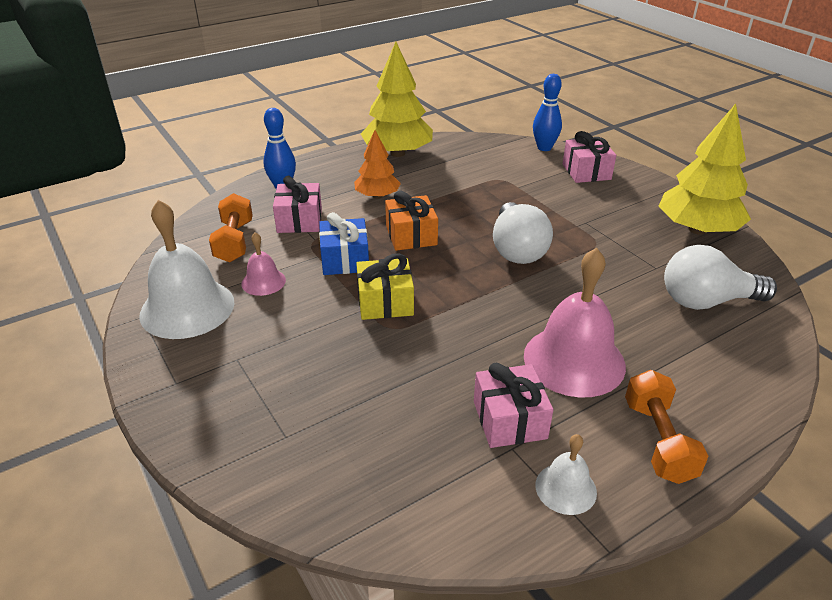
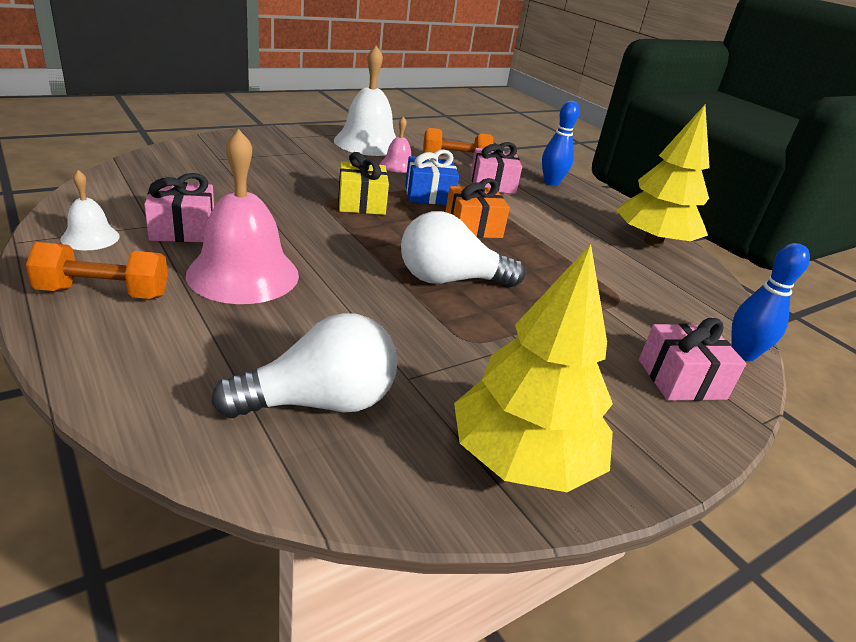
camera: 85 degrees right, 5 degrees down
orange tree [354,130,401,199] -> none
white light bulb [664,245,777,310] -> white light bulb turned 75 degrees clockwise [211,313,398,418]

